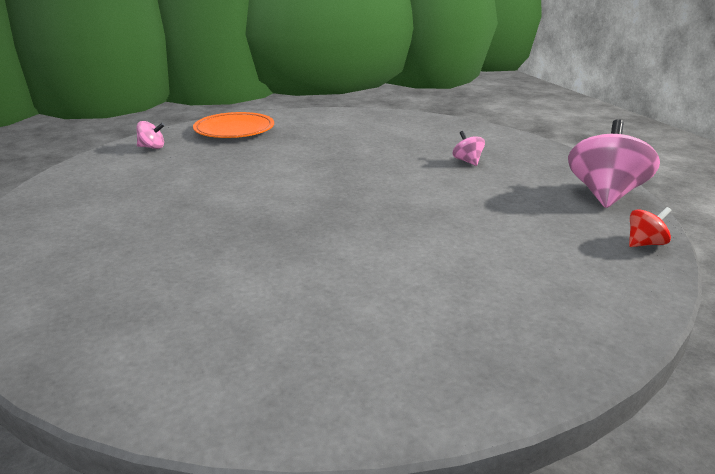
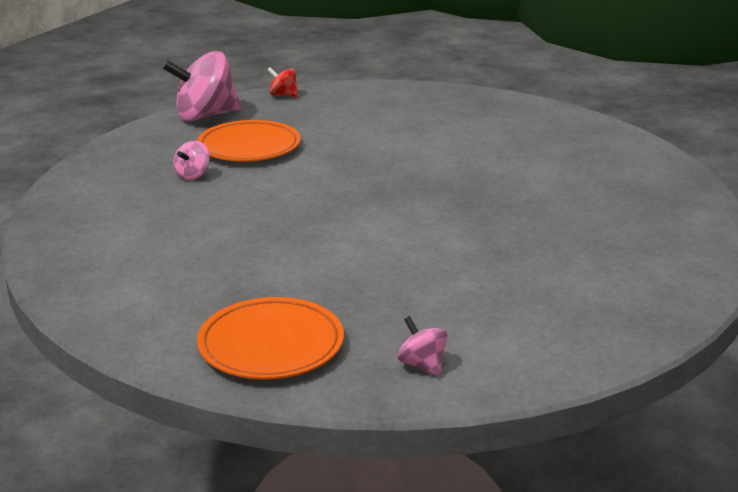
camera: 130 degrees left, 0 degrees up
none -> orange plate [197,120,301,161]

